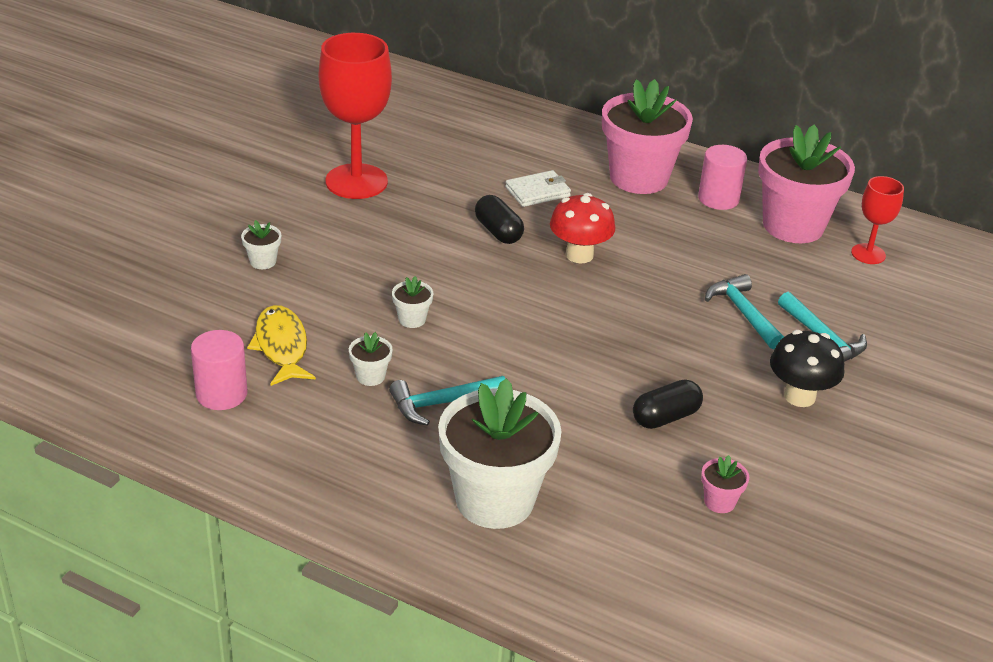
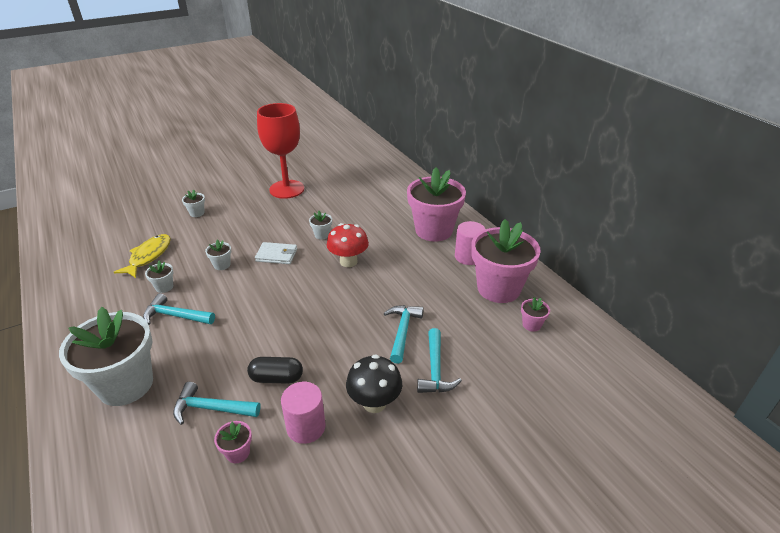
camera: 35 degrees right, 0 degrees up
pink cylinder [191,330,247,410] -> pink cylinder moved to [281,382,326,444]
black capsule [475,195,524,244] -> white flower pot [309,211,332,240]
white wallet [505,170,571,207] -> white wallet moved to [255,242,297,264]
red goblet [851,176,904,264] -> pink flower pot [521,297,550,332]
none -> turquoise hammer [173,382,261,425]

